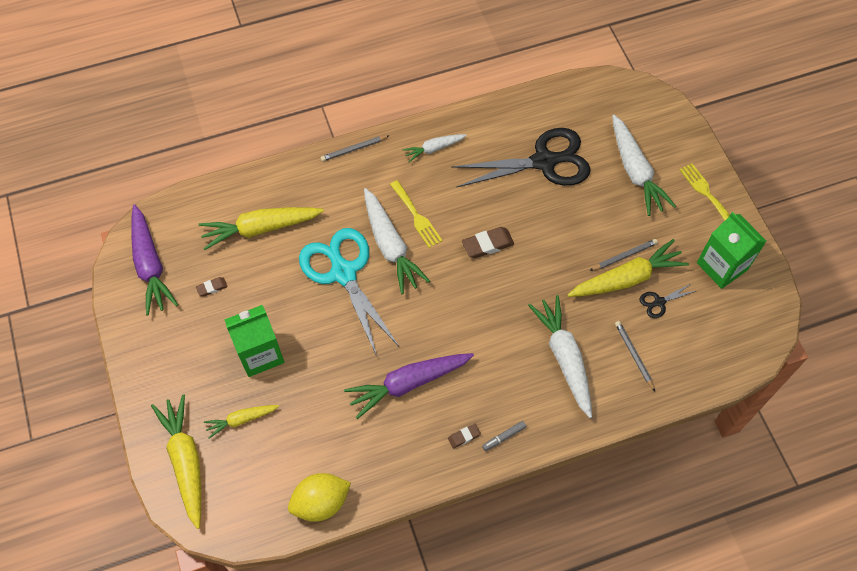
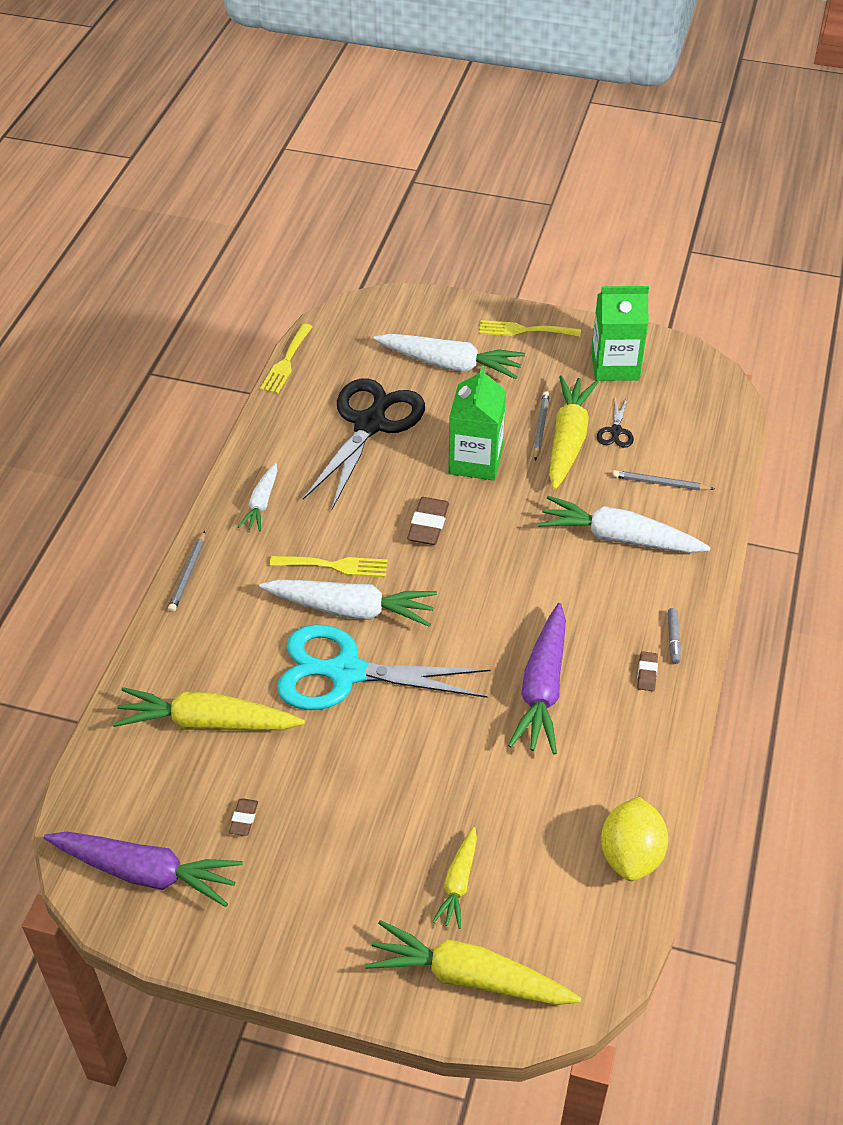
camera: 55 degrees left, 15 degrees down
yellow carrot [199,207,324,250] -> yellow carrot turned 75 degrees clockwise [112,687,305,730]
green carton [224,305,284,377] -> green carton moved to [448,366,506,481]
none -> yellow fork [260,324,313,394]

